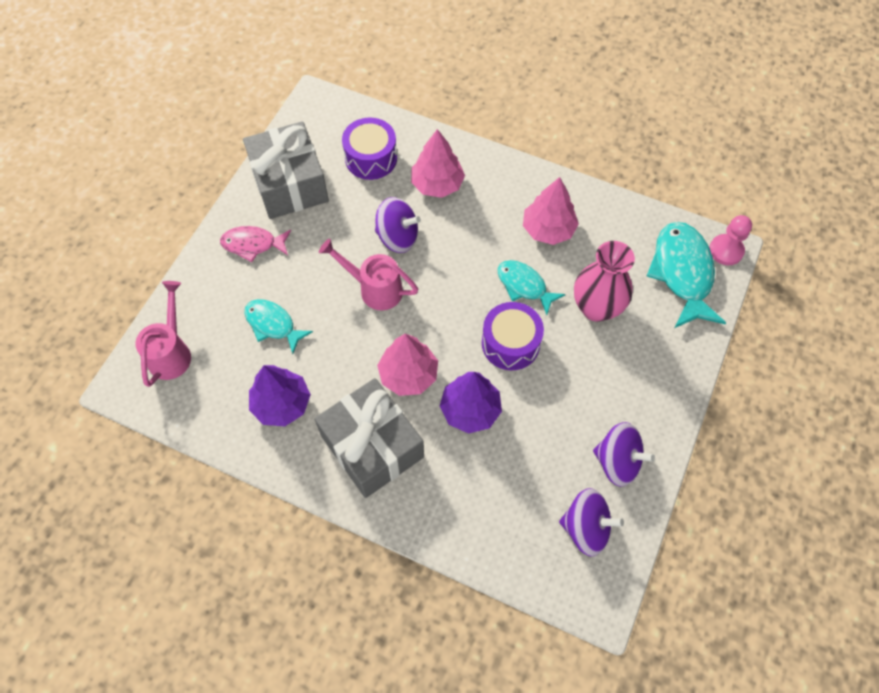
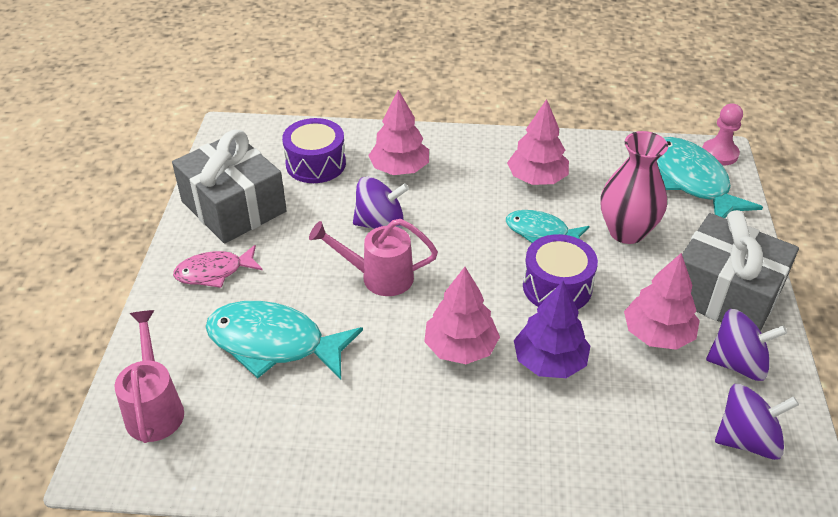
camera: 20 degrees left, 20 degrees down
turquoise fish [244,299,313,354] -> turquoise fish [205,301,363,380], size x1.67
purple tree [249,365,311,426] -> none
grey gift [314,378,424,498] -> grey gift moved to [682,210,799,331]
none -> pink tree [624,253,700,350]

